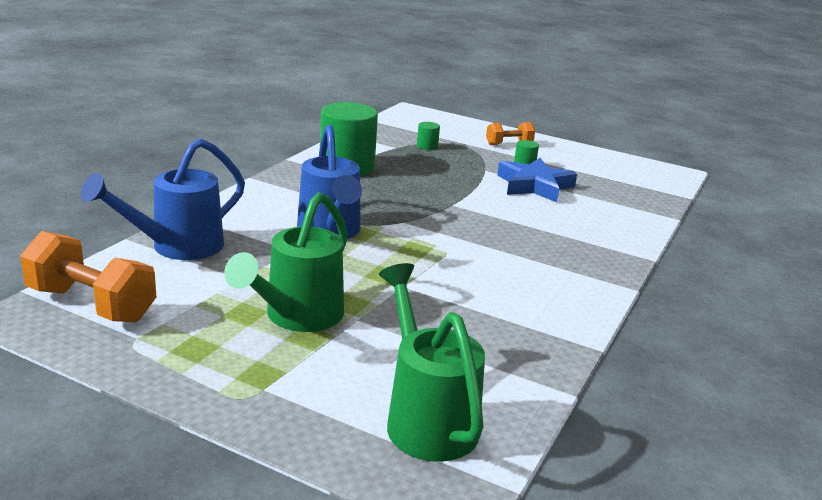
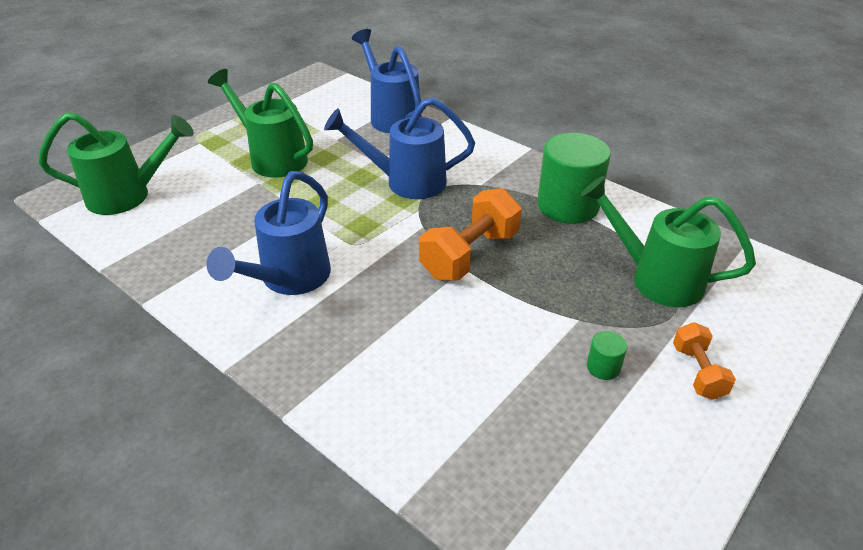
camera: 105 degrees right, 15 degrees up
orange dumbbell [20,231,156,323] -> orange dumbbell moved to [419,188,522,281]
green cylinder [417,122,440,150] -> green watering can [580,176,756,307]
blue star [497,158,577,202] -> none
none -> blue watering can [206,171,331,295]

